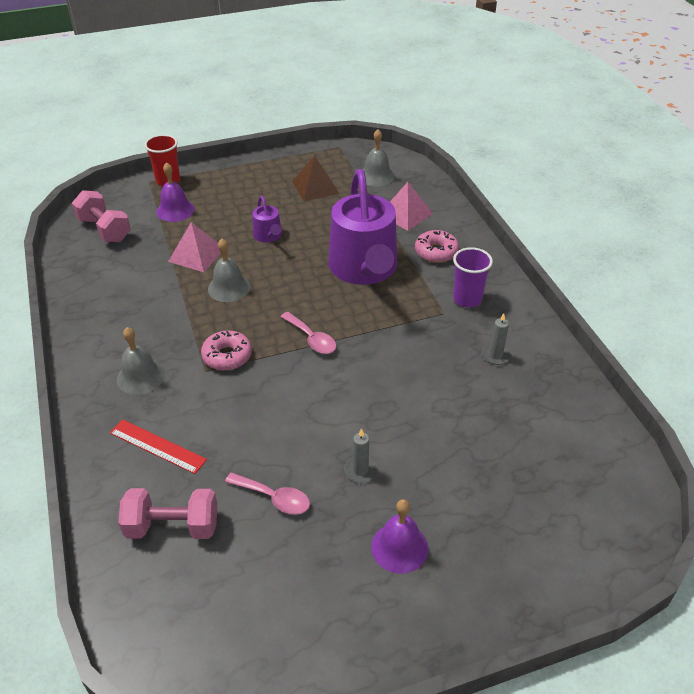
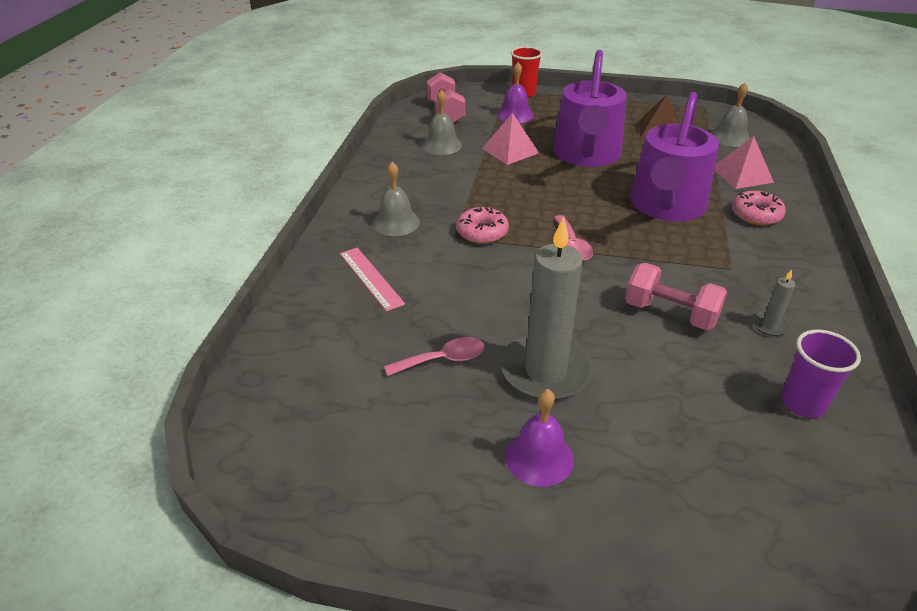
camera: 30 degrees right, 5 degrees down
red ruler [110,419,207,474] -> pink ruler [340,248,405,312]
pink dumbbell [119,488,217,539] -> pink dumbbell moved to [625,263,727,331]
grey bell [208,239,250,302] -> grey bell moved to [422,90,462,155]
pink spoon [225,473,310,515] -> pink spoon turned 75 degrees counterclockwise [384,337,485,376]
purple watering can [252,196,282,243] -> purple watering can [553,50,627,167], size x2.30
grey candle [344,428,378,482] -> grey candle [501,217,593,400], size x2.39
purple cup [453,247,493,308] -> purple cup moved to [781,330,861,418]

